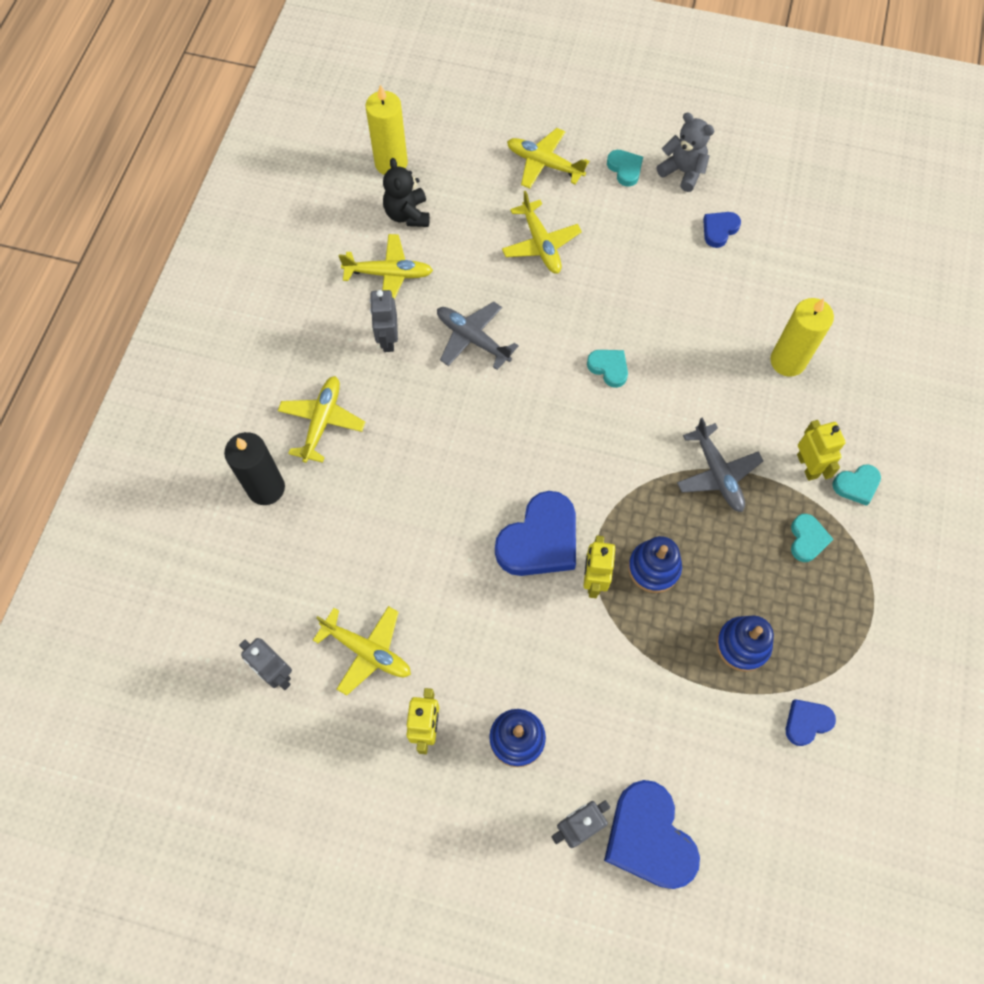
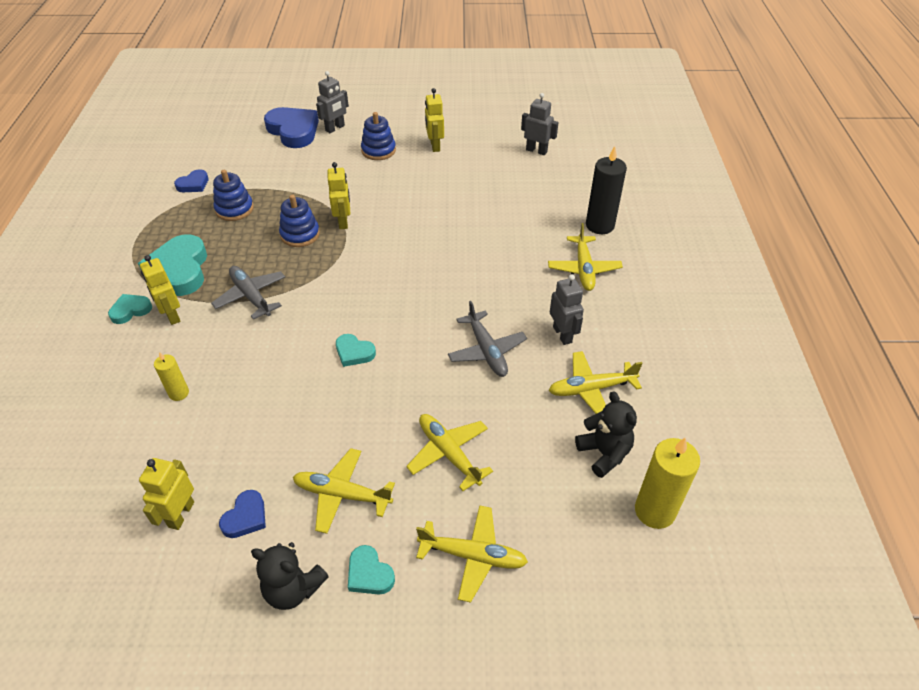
camera: 165 degrees right, 20 degrees down
yellow plane [313,606,411,695] -> yellow plane moved to [293,448,395,534]
grey plane [437,302,518,370] -> grey plane turned 45 degrees clockwise [448,301,527,377]
blue heart [495,491,576,576] -> none
grey teddy bear [657,112,714,192] -> black teddy bear [251,542,329,610]
yellow candle [770,298,834,377] -> yellow candle [154,352,189,401], size x0.55
turquoise heart [791,514,834,562] -> turquoise heart [138,234,207,296], size x1.96
none -> yellow robot [139,458,194,530]

